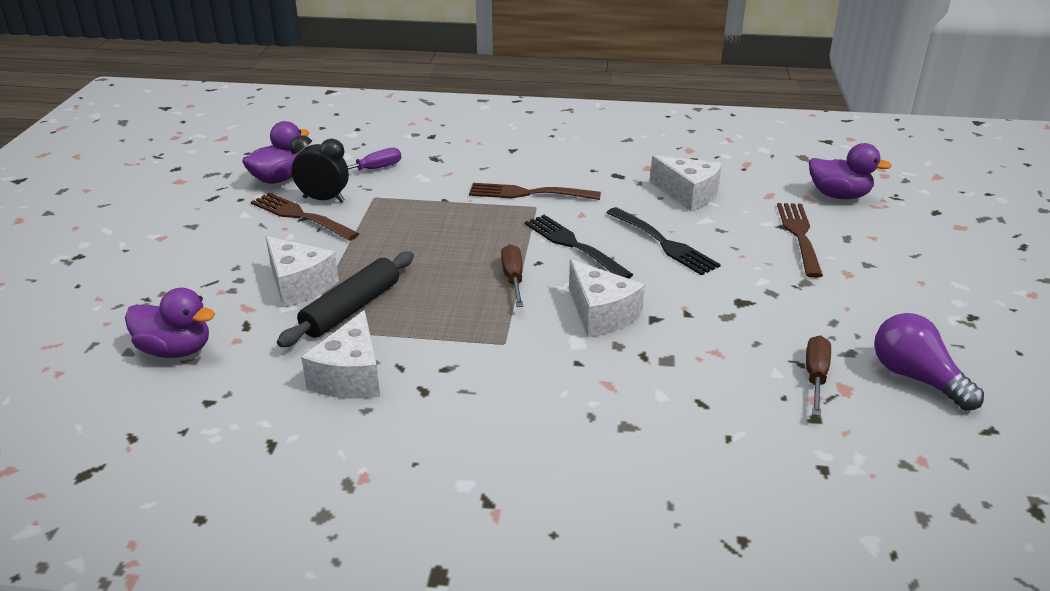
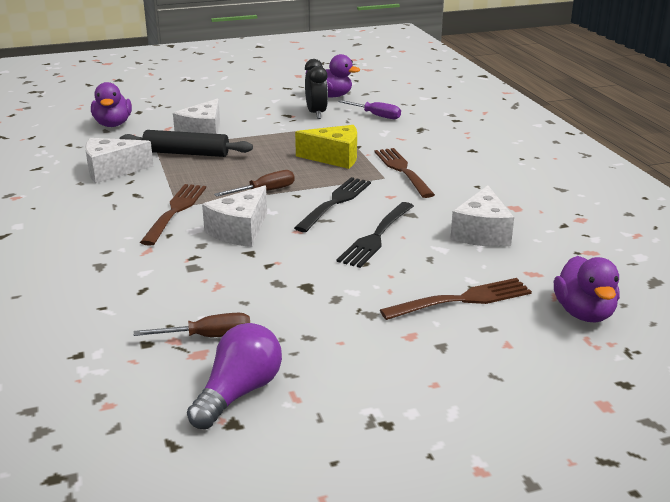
camera: 65 degrees right, 5 degrees down
brown fork [251,193,360,241] -> brown fork moved to [140,184,206,246]
none -> yellow cheese [295,125,357,169]

